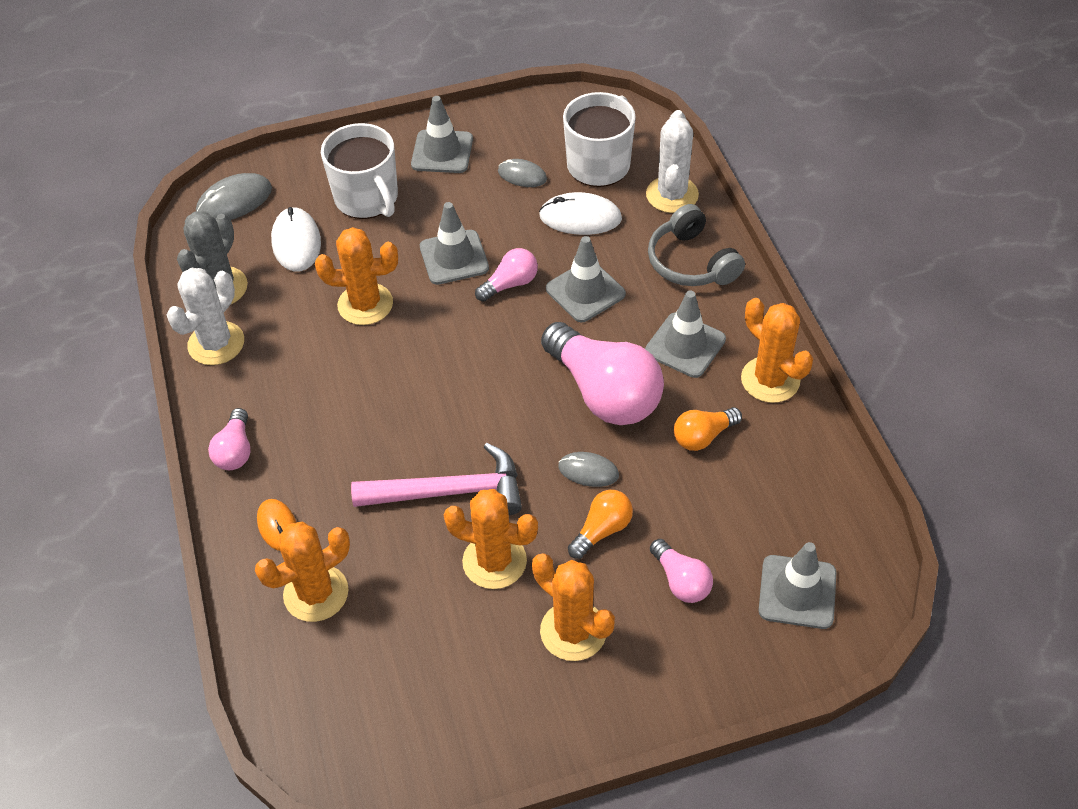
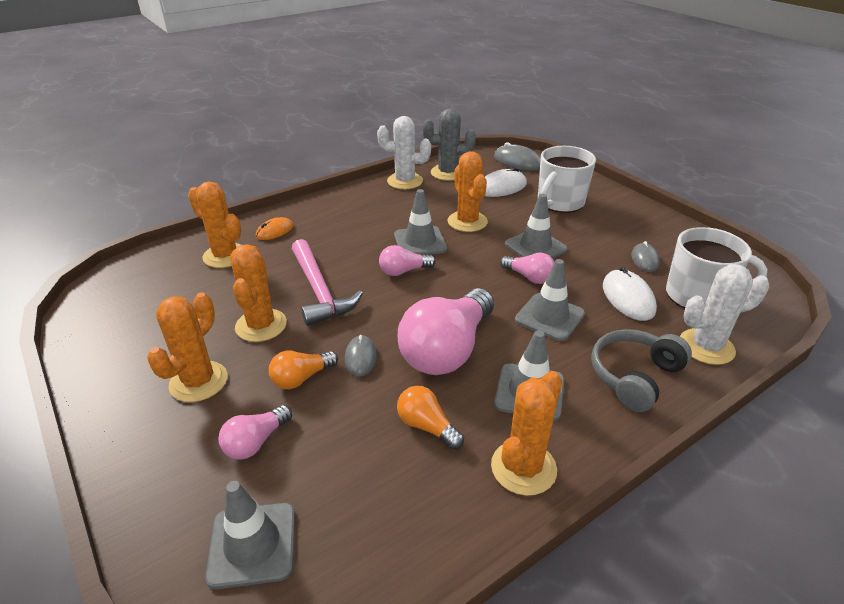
camera: 70 degrees right, 15 degrees down
pink light bulb [208,408,251,470] -> pink light bulb moved to [379,245,436,276]
grey traffic cone [411,96,473,173] -> grey traffic cone moved to [394,189,448,255]
orange light bulb [568,490,633,559] -> orange light bulb turned 120 degrees clockwise [269,351,338,389]

